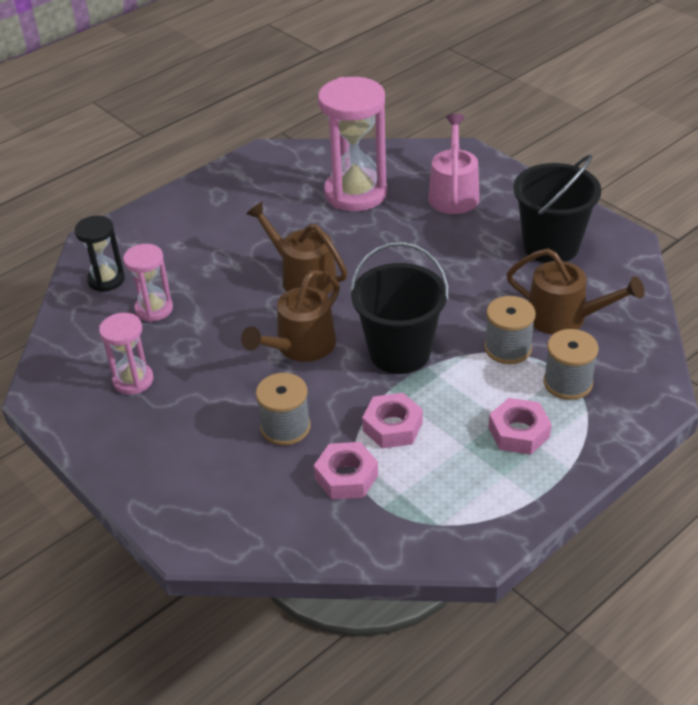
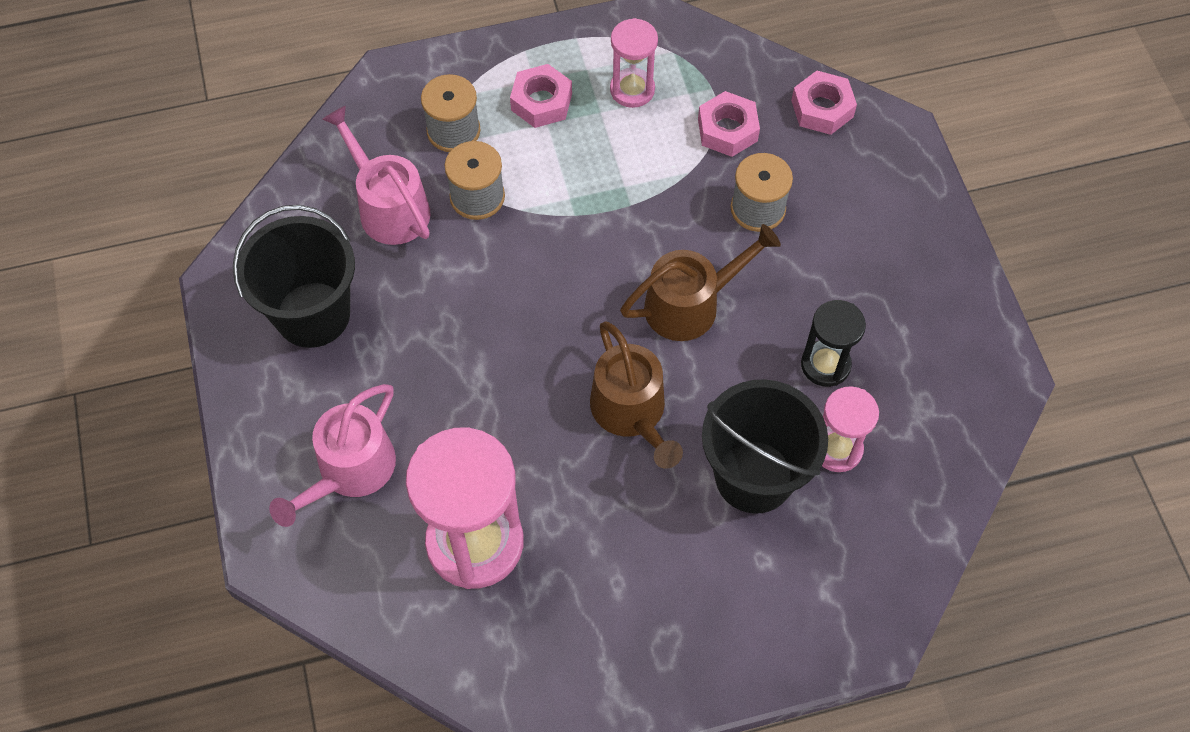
camera: 155 degrees left, 20 degrees up
black hourglass [74,216,125,292] -> black hourglass moved to [801,300,866,387]
pink hourglass [99,313,153,395] -> pink hourglass moved to [610,18,658,108]
black bucket [350,242,449,374] -> black bucket moved to [702,379,828,514]
pink nut [362,393,423,449] -> pink nut moved to [791,71,857,135]
brown watering can [506,248,645,335] -> pink watering can [322,106,431,245]

